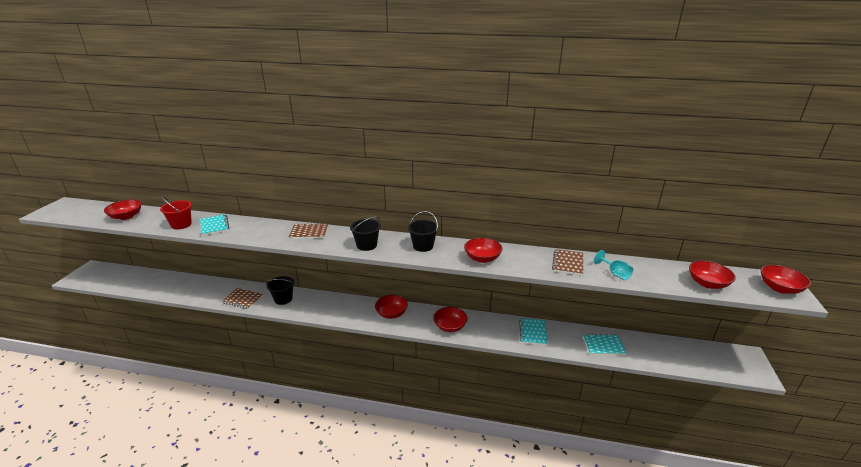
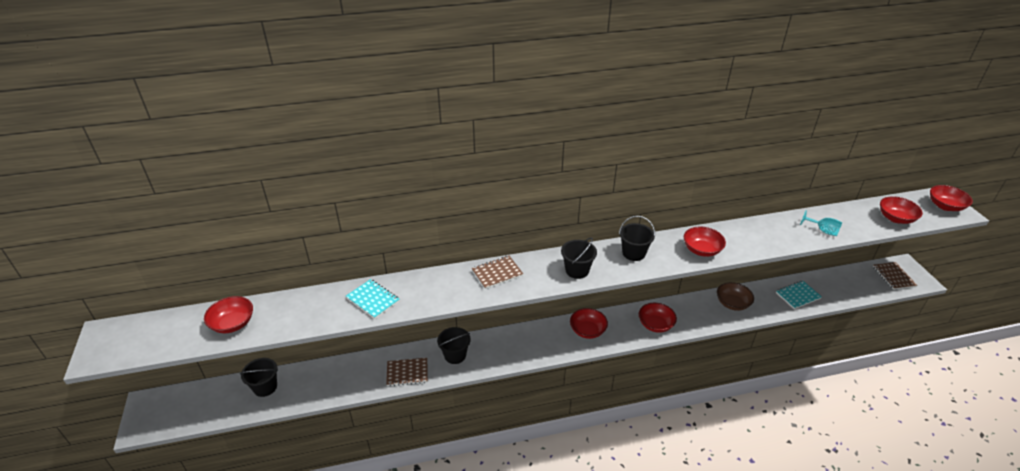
camera: 25 degrees left, 10 degrees up
red bucket [160,197,192,229] -> none
turquoise notebook [519,318,548,345] -> brown bowl [717,282,754,311]
brown notebook [552,249,583,276] -> brown notebook moved to [873,262,917,290]
none -> black bucket [240,358,278,397]

